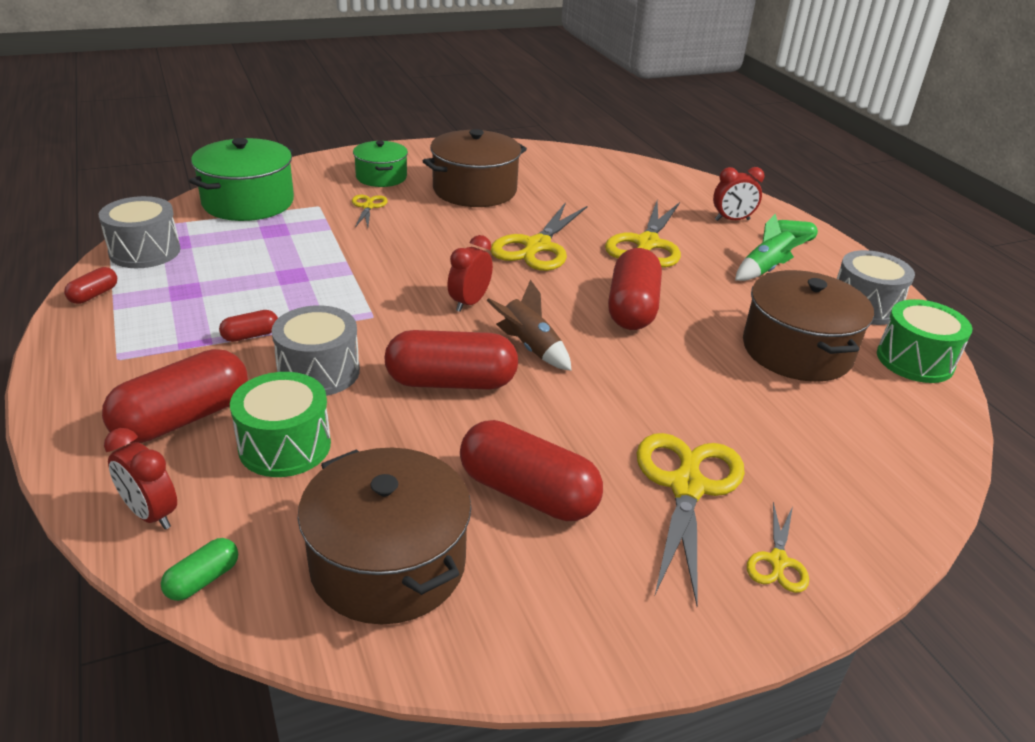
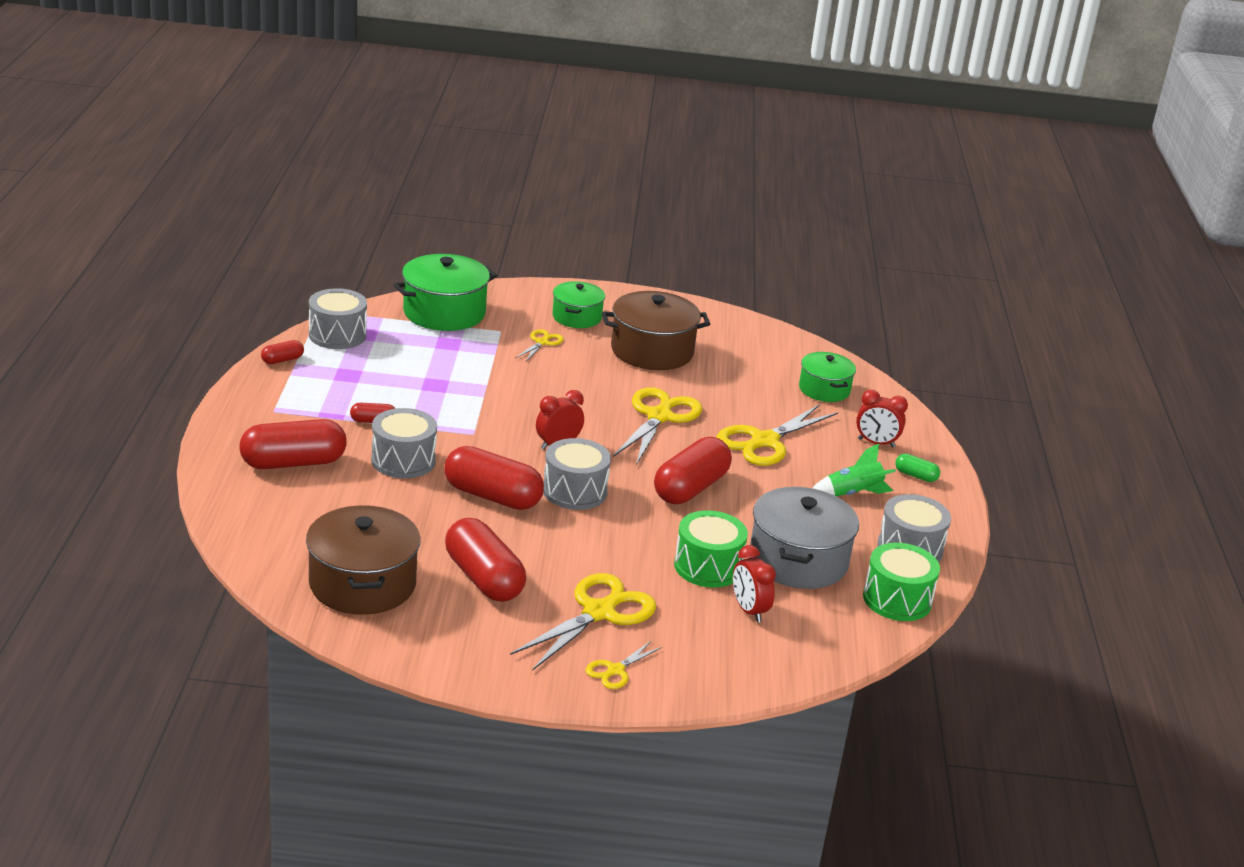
camera: 25 degrees right, 5 degrees down
red clock [104,428,177,529] -> red clock moved to [733,545,776,623]
green capsule [161,538,238,601] -> none
green drum [230,372,331,477] -> green drum moved to [674,510,748,588]
brown rocket [486,280,572,371] -> grey drum [543,438,611,510]
yellow scissors [490,202,588,271] -> yellow scissors turned 150 degrees clockwise [613,387,702,465]
brown pot [743,270,874,382] -> grey pot [750,487,859,589]
none -> green pot [799,352,856,402]

